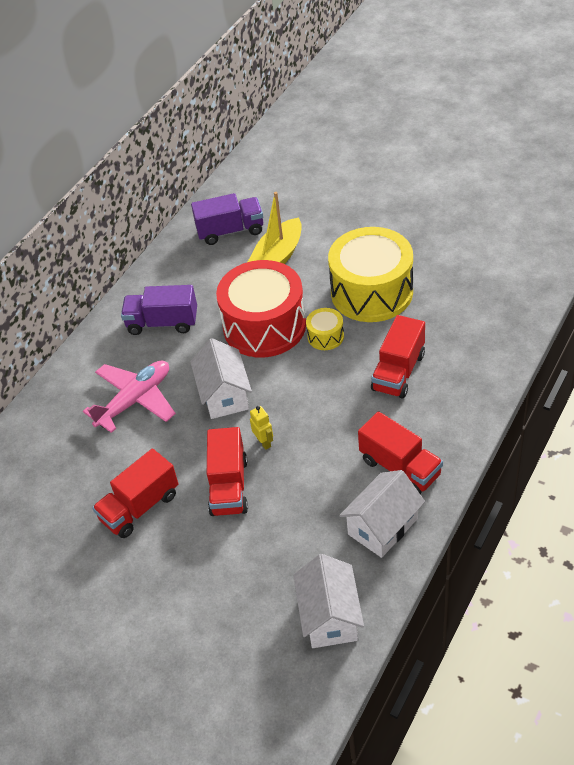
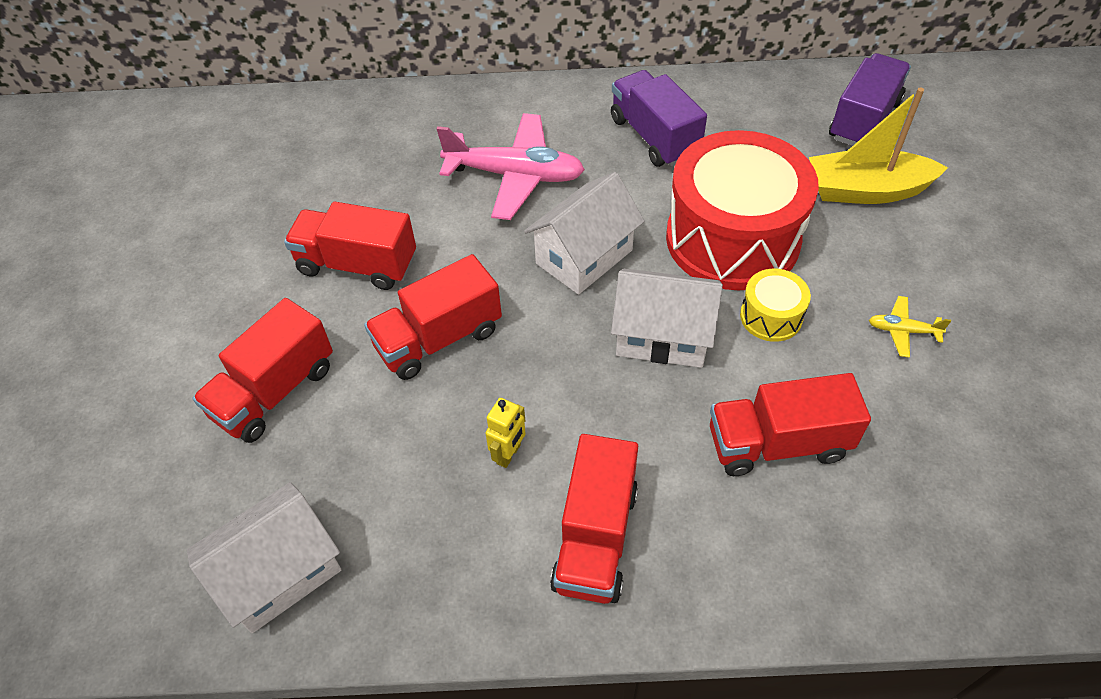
camera: 55 degrees right, 5 degrees up
purple truck [191,193,263,245] -> purple truck turned 105 degrees counterclockwise [829,53,911,146]
yellow robot [250,406,273,450] -> yellow robot moved to [485,398,526,468]
yellow drum [328,227,413,322] -> yellow plane [869,296,951,358]
white house [339,470,425,558] -> white house moved to [611,268,723,368]
none -> red truck [192,298,333,443]

